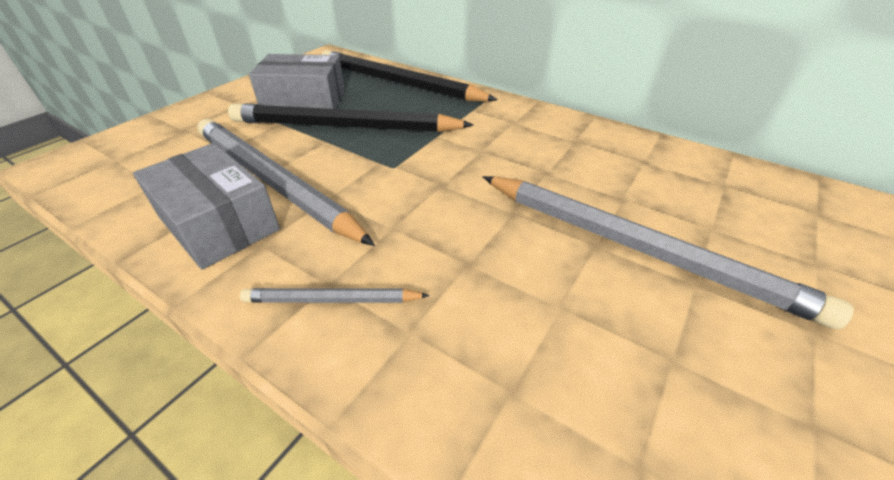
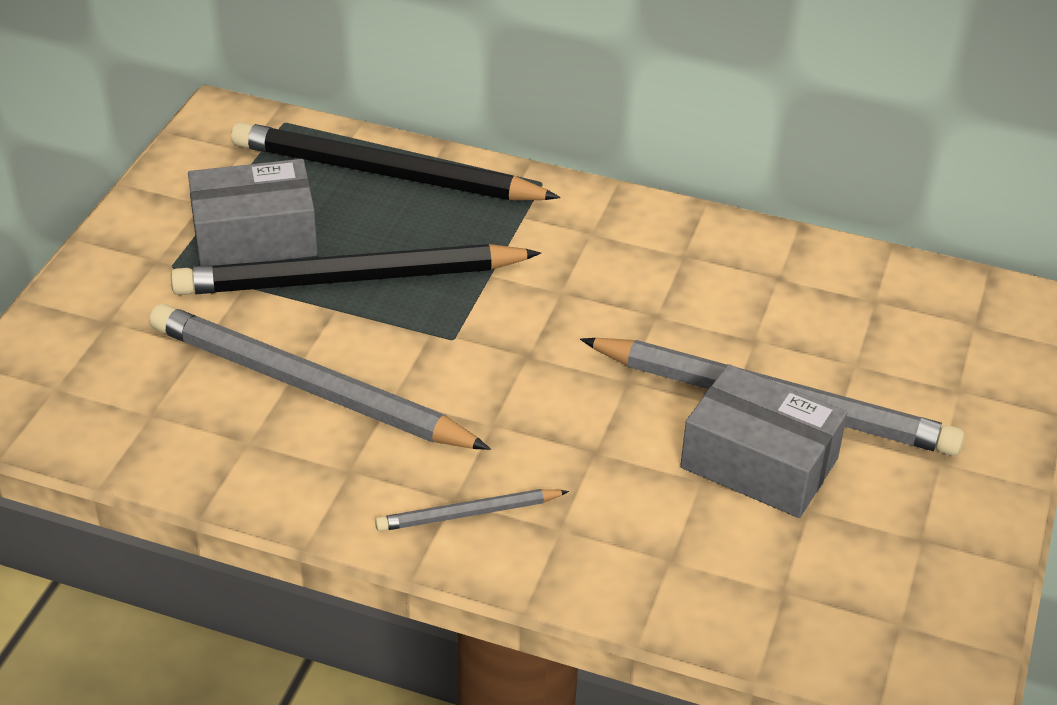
camera: 15 degrees left, 0 degrees up
grey box [133,143,280,269] -> grey box moved to [680,364,847,518]

